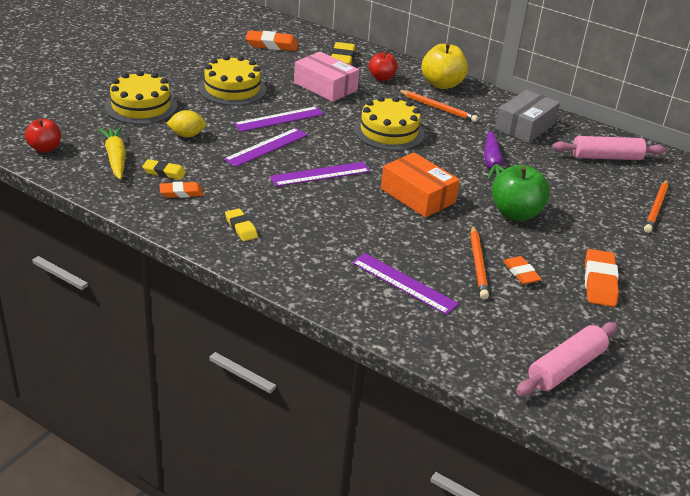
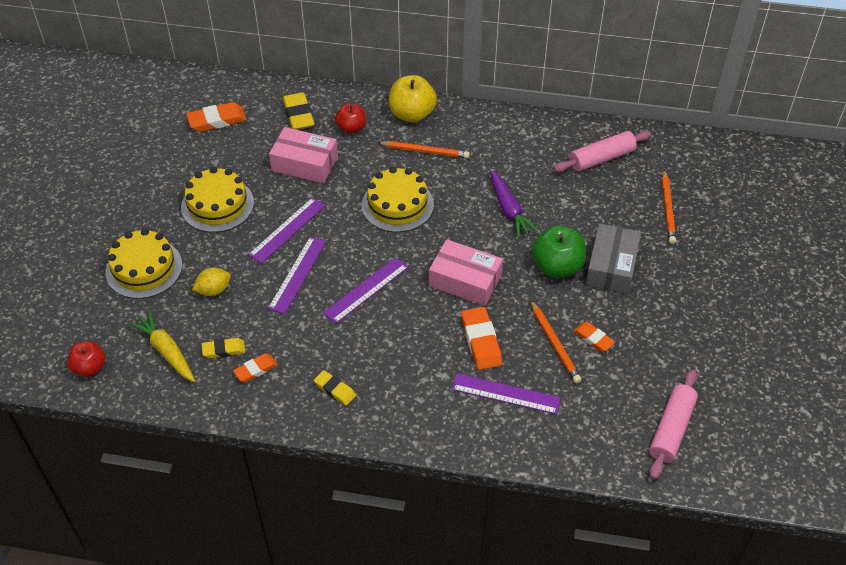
camera: 20 degrees left, 15 degrees up
orange box [381,152,460,218] -> pink box [429,239,503,306]
grey box [495,90,560,143] -> grey box moved to [586,223,641,294]
orange eraser [585,249,619,307] -> orange eraser moved to [461,307,502,370]

